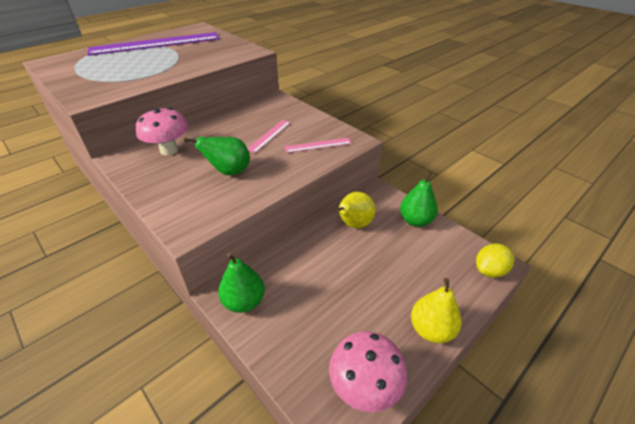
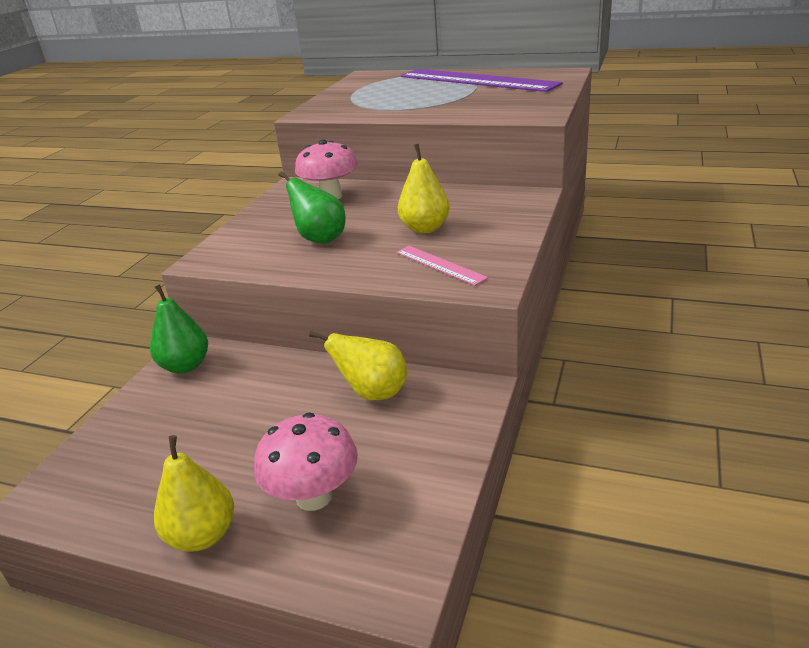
camera: 65 degrees right, 10 degrees down
pink ruler [247,120,291,153] -> yellow pear [398,144,450,234]
pink mushroom [329,331,407,412] -> pink mushroom moved to [254,412,358,511]
green pear [400,171,438,227] -> none
yellow lemon [476,244,514,278] -> none

